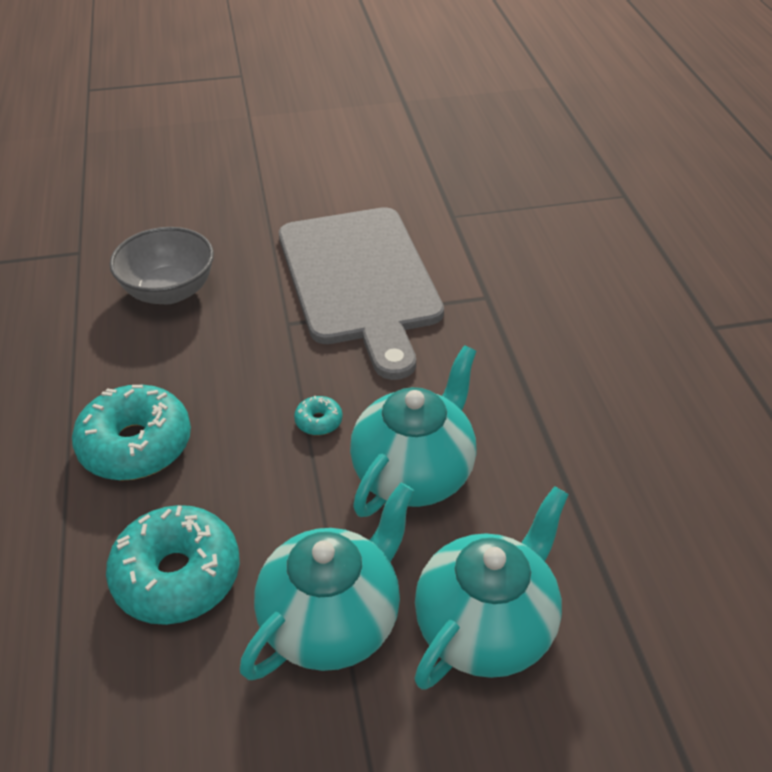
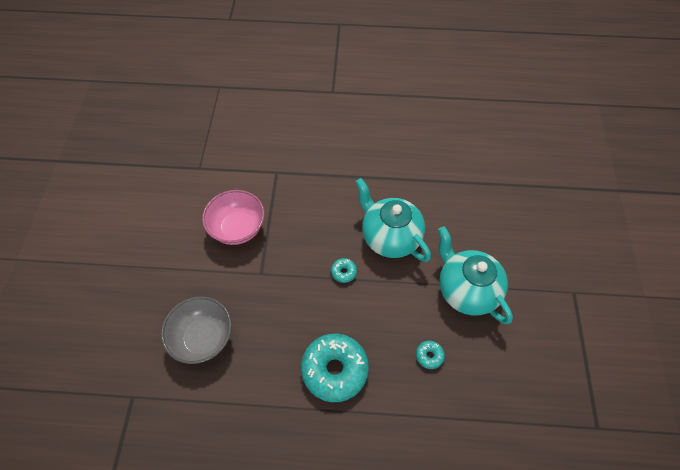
camera: 75 degrees left, 15 degrees up
turquoise donut [106,505,240,625] -> turquoise donut [416,341,445,369], size x0.43
grey cutting board [279,207,444,380] -> pink bowl [202,190,265,245]
turquoise teapot [414,486,569,690] -> none

